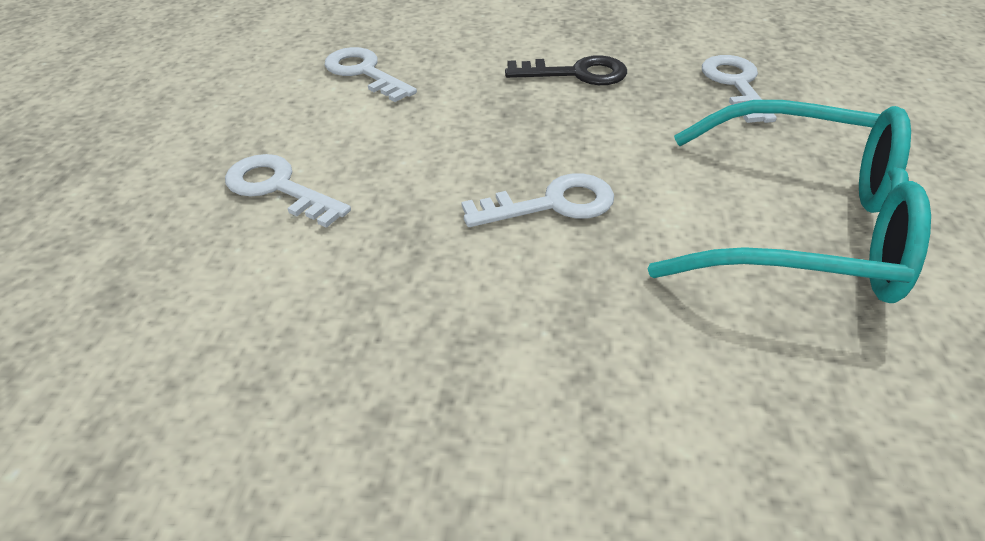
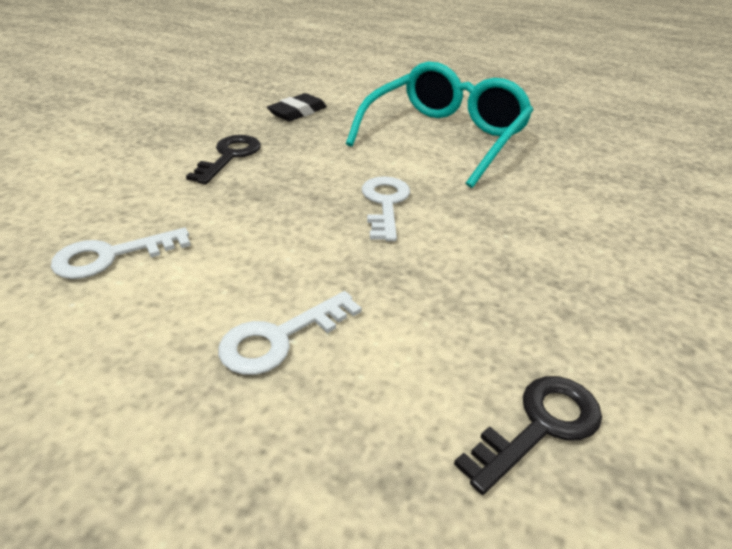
camera: 75 degrees left, 5 degrees down
white key [702,55,777,123] -> black eraser [267,93,327,121]
none -> black key [454,376,602,495]

